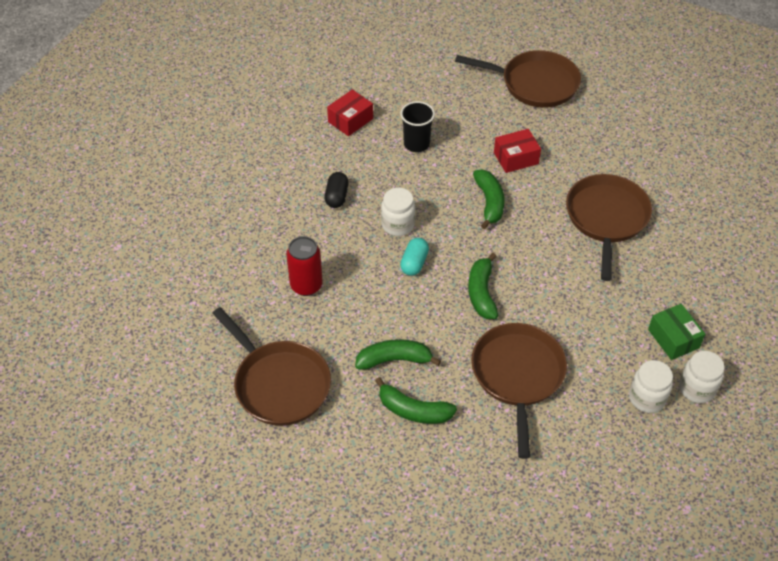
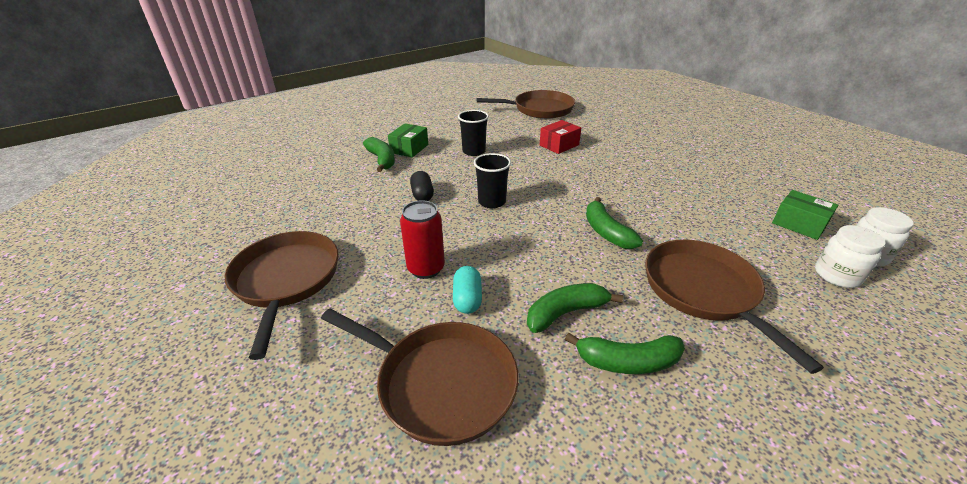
camera: 20 degrees left, 15 degrees down
red box [327,89,373,136] -> green box [388,123,428,158]
white jar [381,188,415,236] -> black cup [474,153,511,208]
turquoise capsule [400,238,429,276] -> turquoise capsule moved to [453,266,482,314]
green banana [473,170,505,229] -> green banana moved to [363,137,395,172]
brown pan [566,174,652,281] -> brown pan moved to [225,231,338,360]

